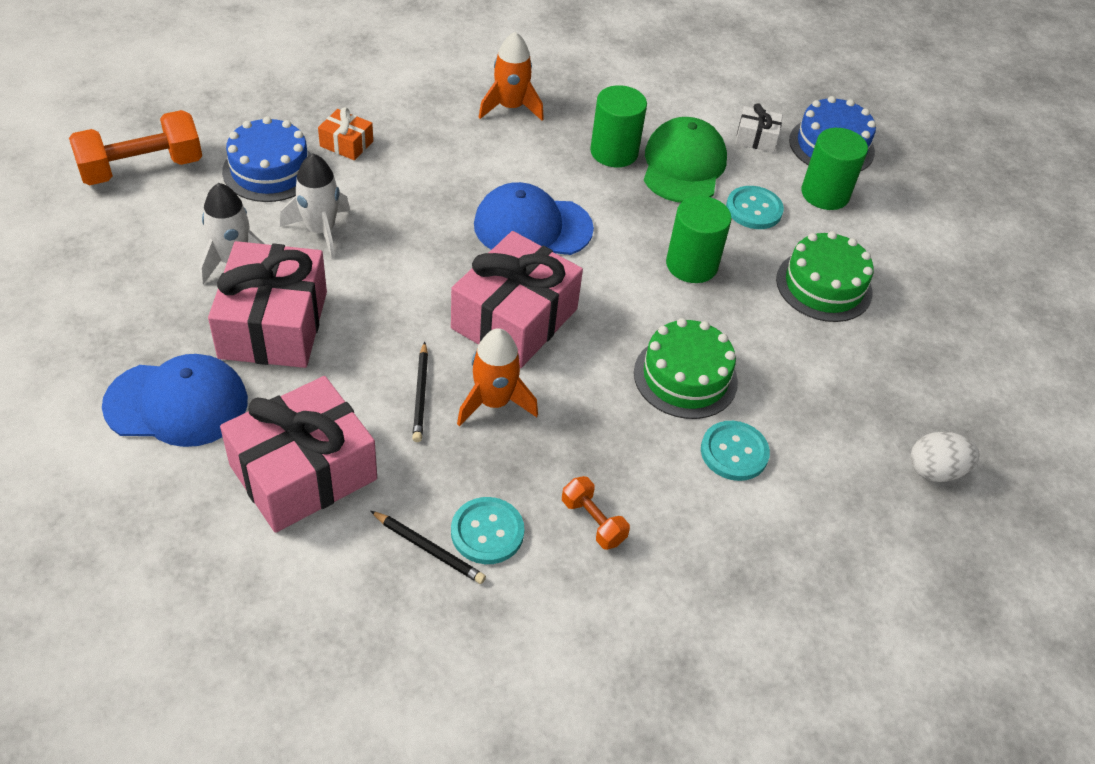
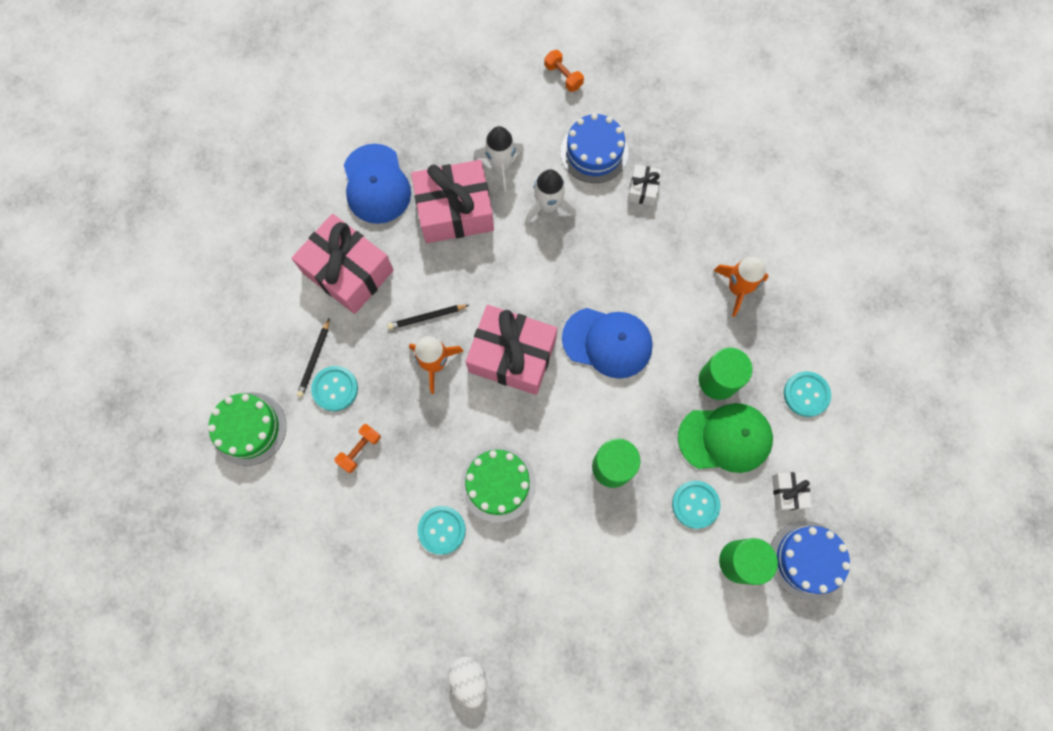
camera: 80 degrees right, 25 degrees up
orange dumbbell [69,110,202,185] -> orange dumbbell [544,50,584,92], size x0.52
orange gift [318,107,373,160] -> white gift [628,165,662,206]
blue cap [474,182,594,255] -> blue cap turned 120 degrees clockwise [562,308,653,379]
green cake [776,231,874,322] -> green cake moved to [208,392,286,466]
none -> turquoise button [784,371,831,417]

